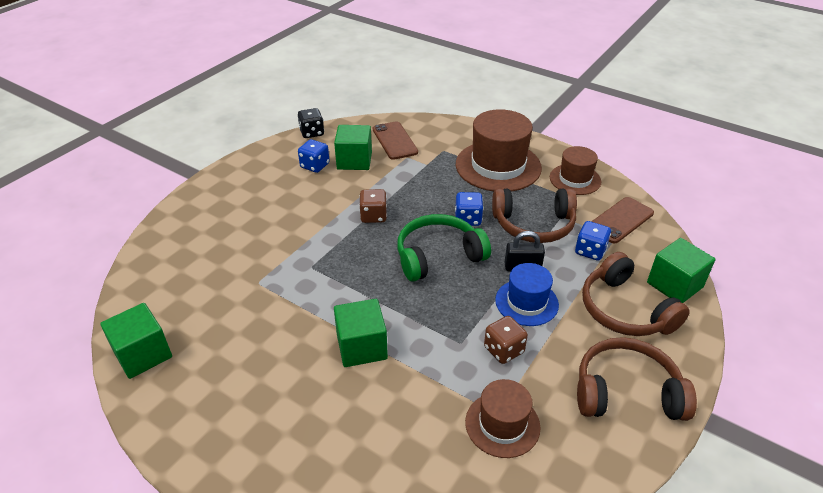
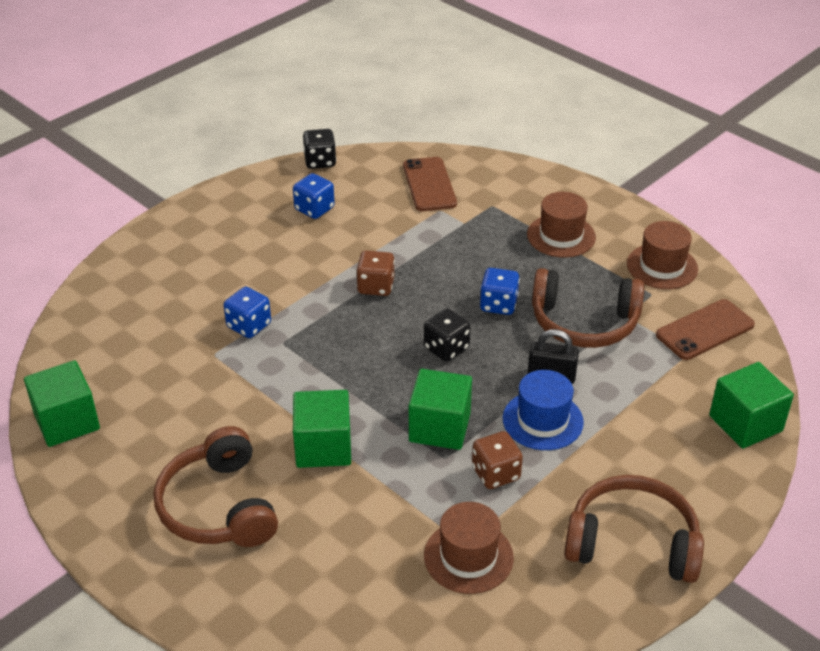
camera: 10 degrees right, 0 degrees up
green cube [334,125,372,170] -> green cube moved to [409,369,472,450]
green headphones [397,214,491,282] -> black dice [424,309,471,362]
brown hat [456,109,542,191] -> brown hat [527,192,596,258], size x0.58
blue dice [575,221,611,261] -> blue dice moved to [224,287,271,338]
brown headphones [582,252,690,336] -> brown headphones moved to [154,426,278,547]

